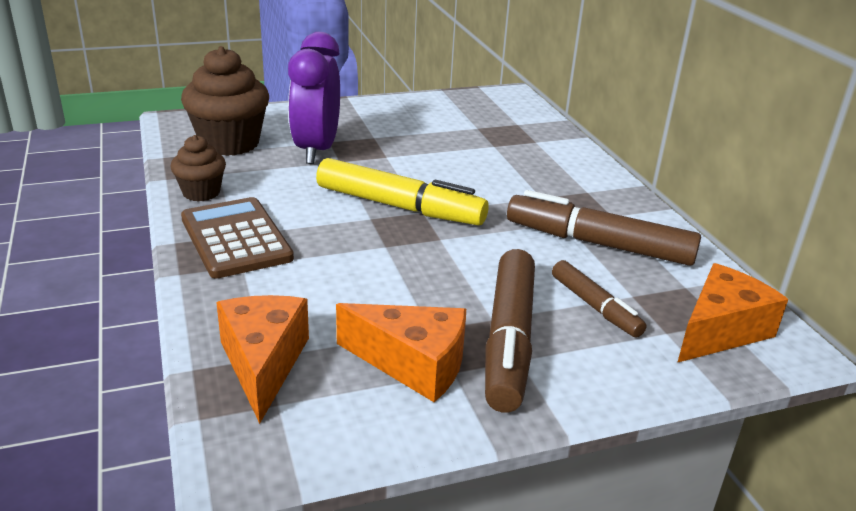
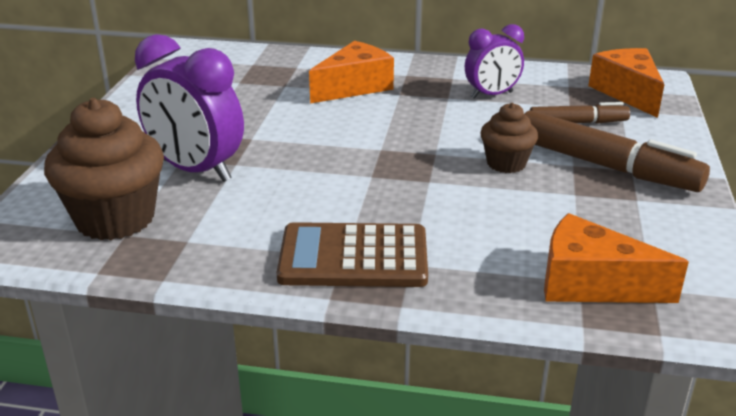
camera: 60 degrees left, 0 degrees up
brown cupcake [170,135,226,201] -> brown cupcake moved to [480,103,538,173]
yellow marker [316,158,489,226] -> none
orange cheese [336,303,466,402] -> orange cheese moved to [309,41,394,103]
brown marker [507,190,701,266] -> purple clock [465,24,524,99]

